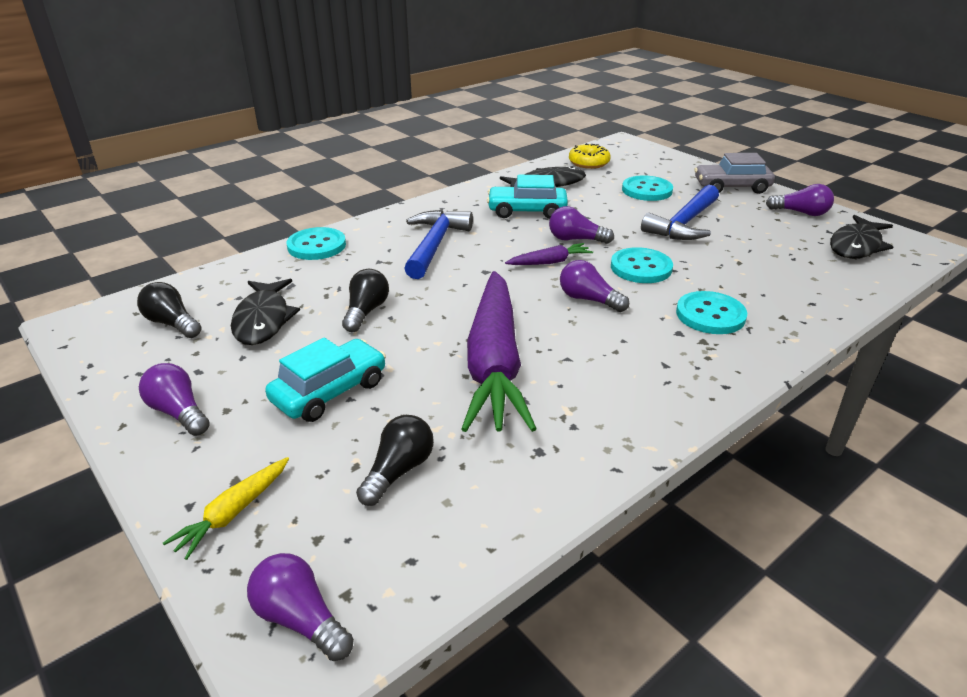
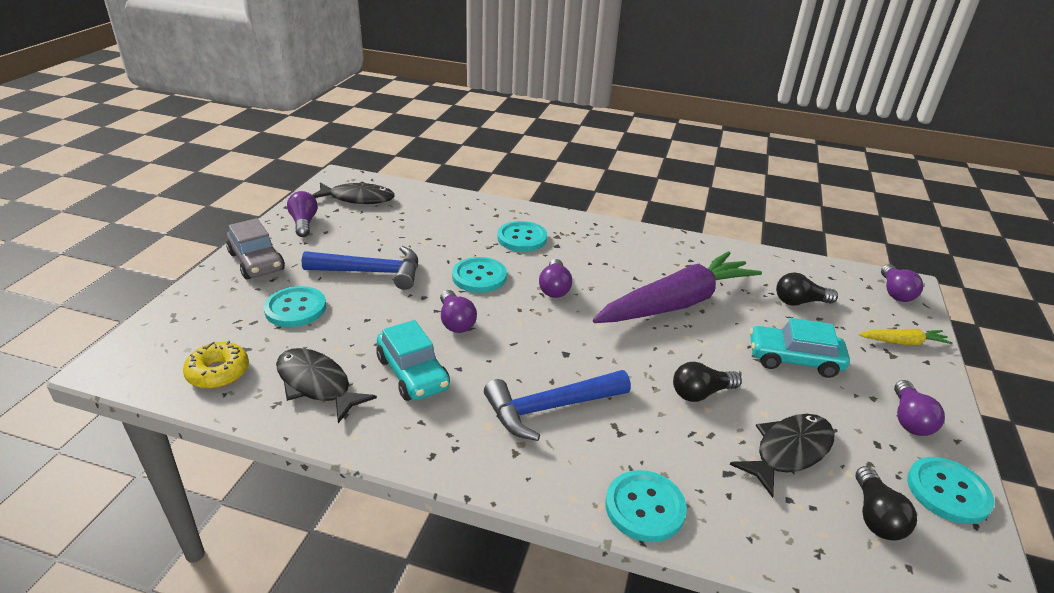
camera: 125 degrees left, 0 degrees up
purple carrot [505,243,593,265] -> none
none -> turquoise button [907,457,994,524]

